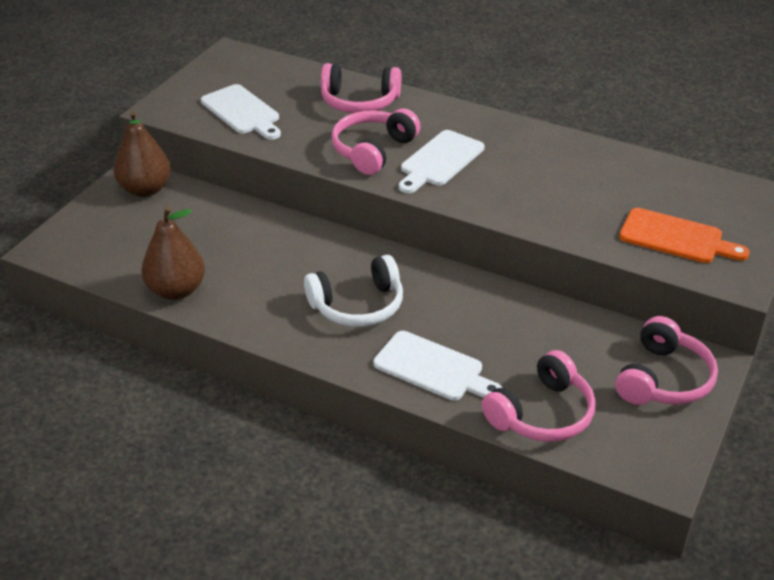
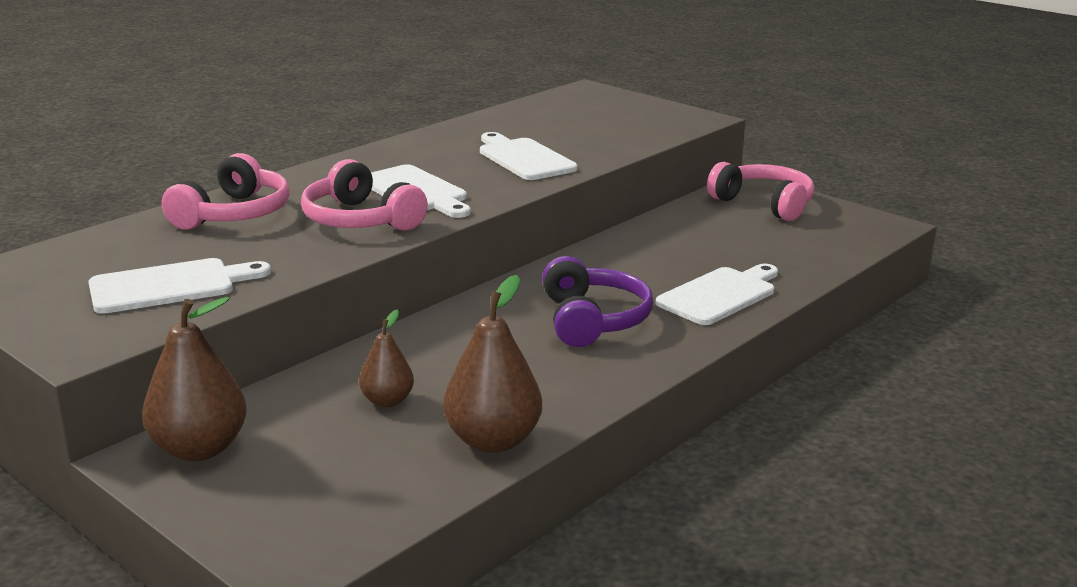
camera: 75 degrees left, 15 degrees down
white headphones [304,255,403,327] -> purple headphones [542,256,653,347]
pink headphones [482,350,595,442] -> none
orange cutting board [619,208,750,263] -> none
none -> brown pear [359,310,414,407]
none -> white cutting board [480,132,577,180]

